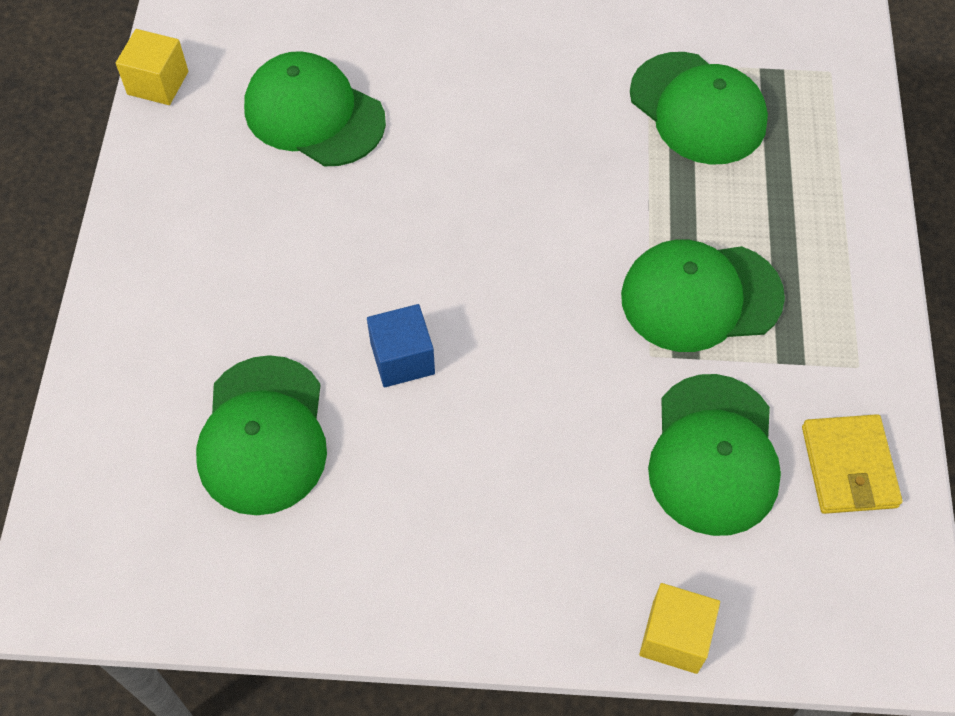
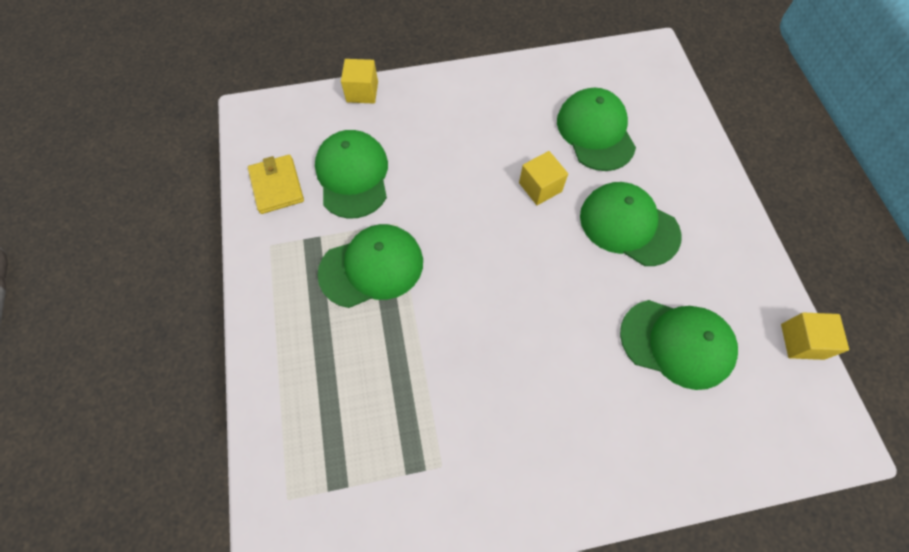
camera: 165 degrees right, 5 degrees up
blue cube [367,304,435,387] -> yellow cube [519,151,568,205]
green cap [630,52,768,165] -> green cap moved to [580,182,682,266]

